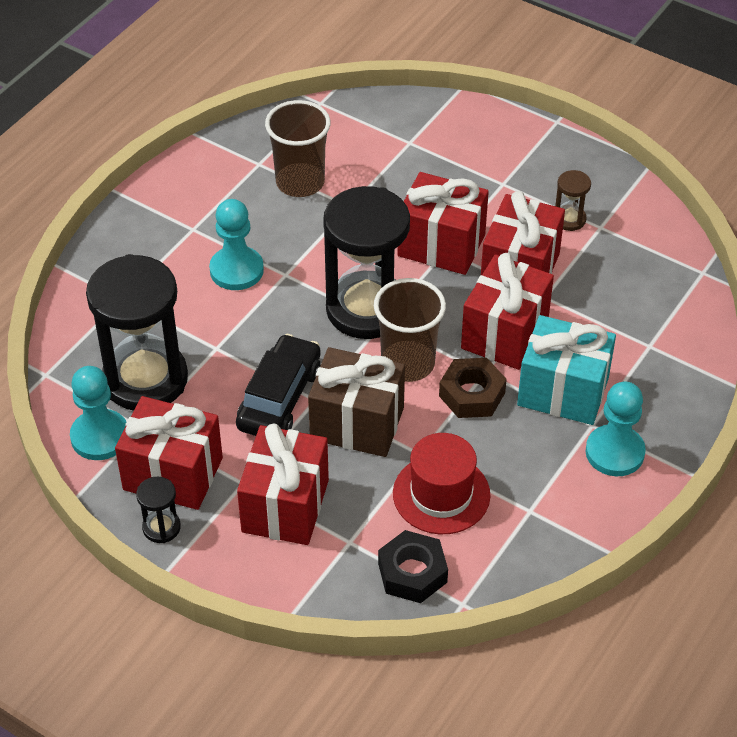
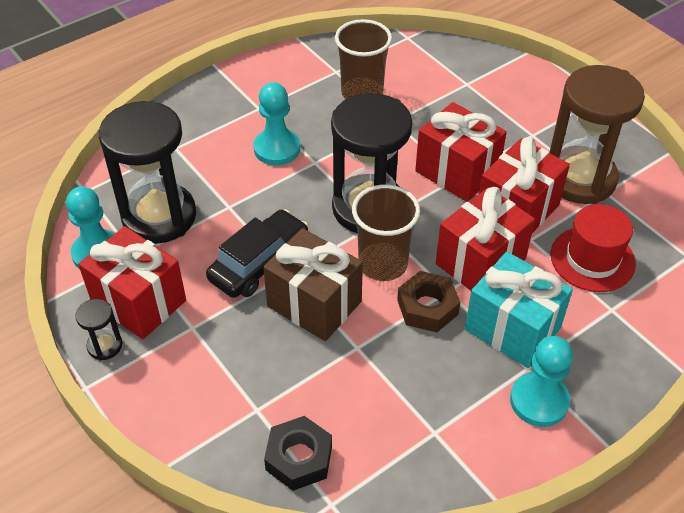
camera: 20 degrees right, 0 degrees up
red gift [237,423,329,545] -> none
red hat [393,433,490,534] -> red hat moved to [551,204,636,292]
brown hourglass [555,170,591,231] -> brown hourglass [549,65,645,204], size x2.39

